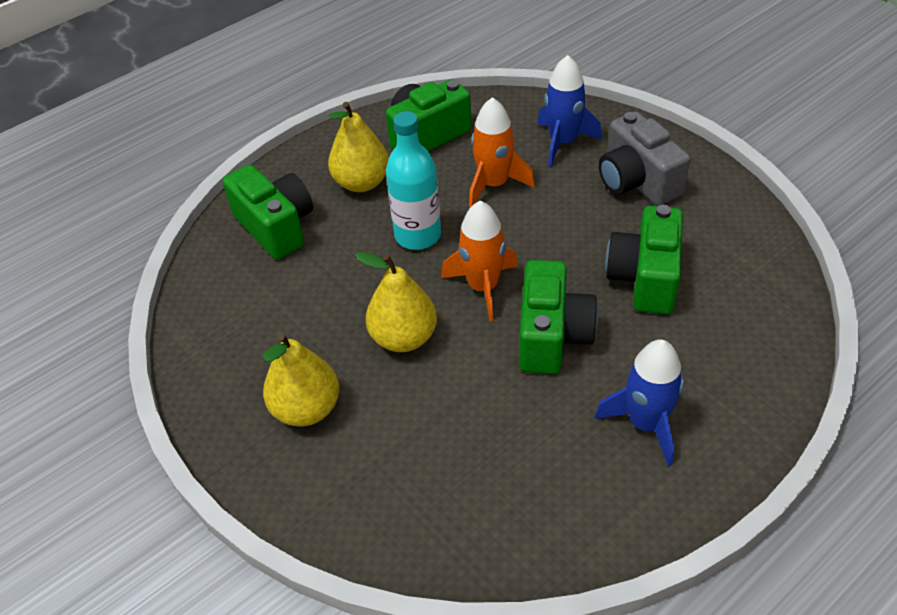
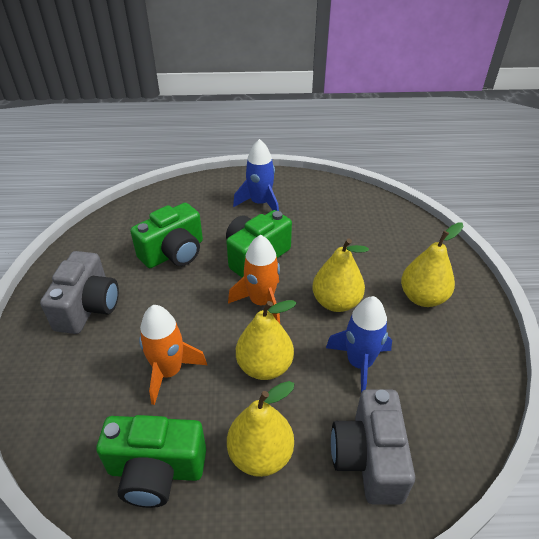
camera: 145 degrees left, 5 degrees down
green camera [222,165,313,260] -> grey camera [331,389,415,505]
turquoise bottle [386,111,441,250] -> yellow pear [236,300,296,380]
blue rocket [537,55,602,167] -> blue rocket moved to [326,296,392,392]

